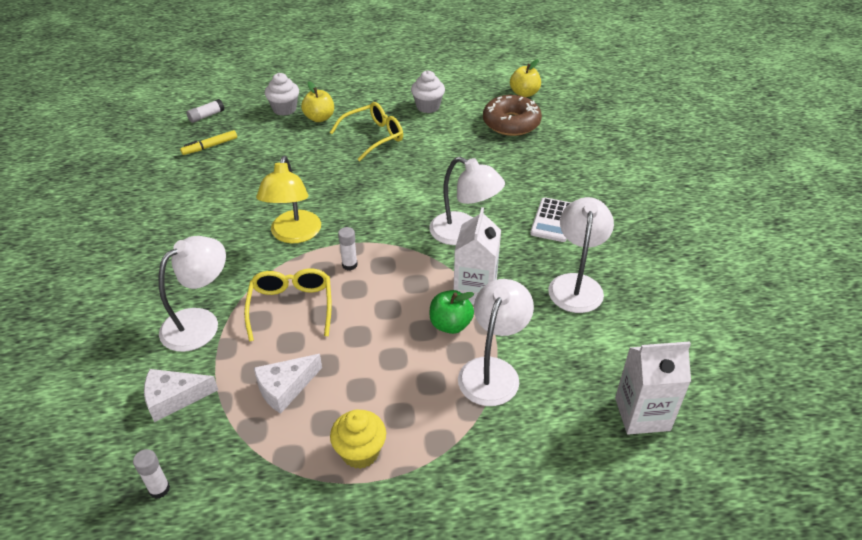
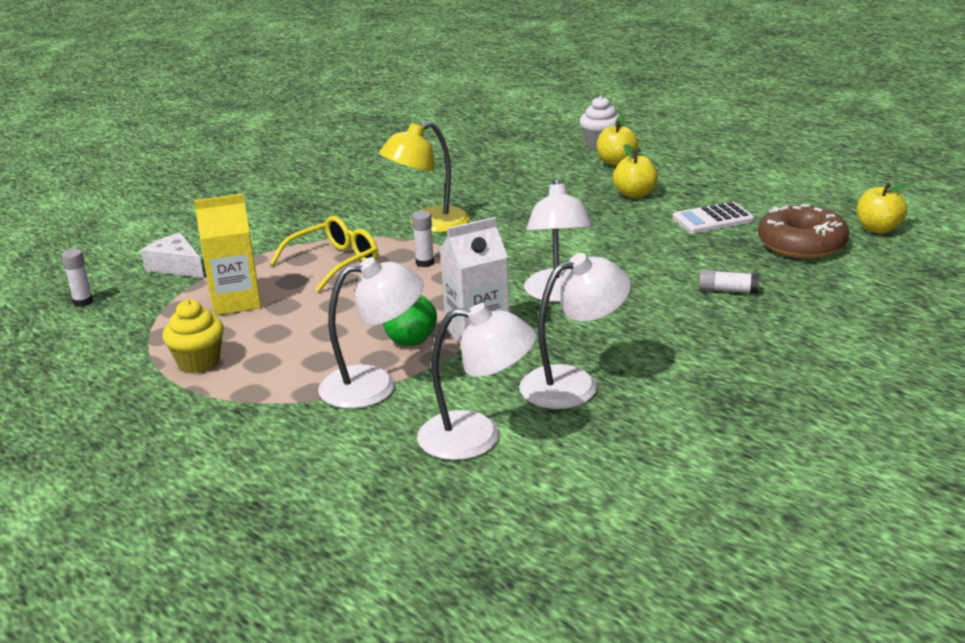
camera: 55 degrees right, 15 degrees down
white lamp [159,236,226,352] -> white lamp moved to [417,303,536,460]
yellow marker [180,130,237,155] -> none
white glue stick [187,99,224,123] -> white glue stick moved to [699,270,759,294]
white cheese [254,354,322,414] -> yellow carton [194,194,261,315]
yellow glasses [330,102,403,161] -> yellow apple [613,144,658,198]
white cupcake [411,70,445,113] -> none
white calculator [530,197,571,242] -> white calculator moved to [673,201,754,234]
white carton [615,342,691,434] -> none

